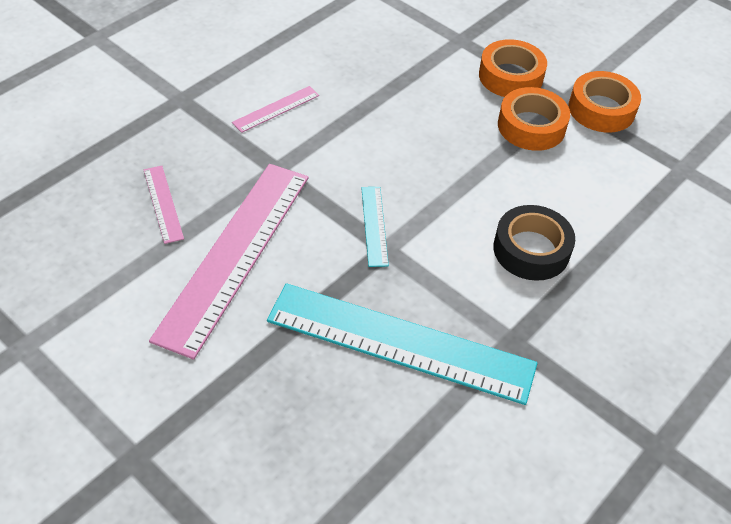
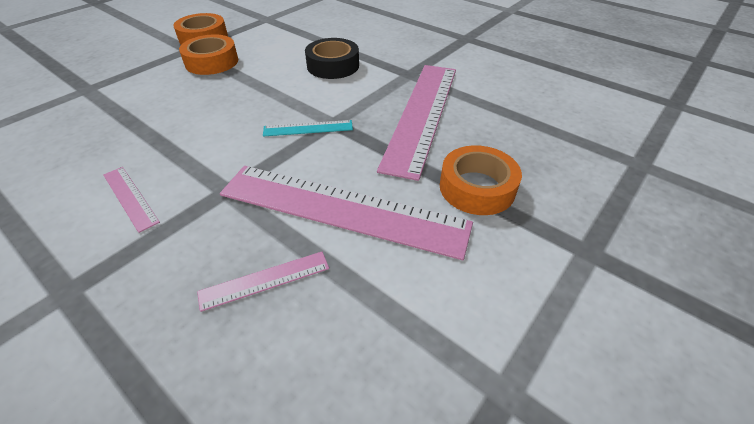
camera: 90 degrees left, 5 degrees down
turquoise ruler [267,283,538,405] -> pink ruler [377,65,456,181]
orange tape [479,39,547,97] -> orange tape moved to [440,145,522,215]

